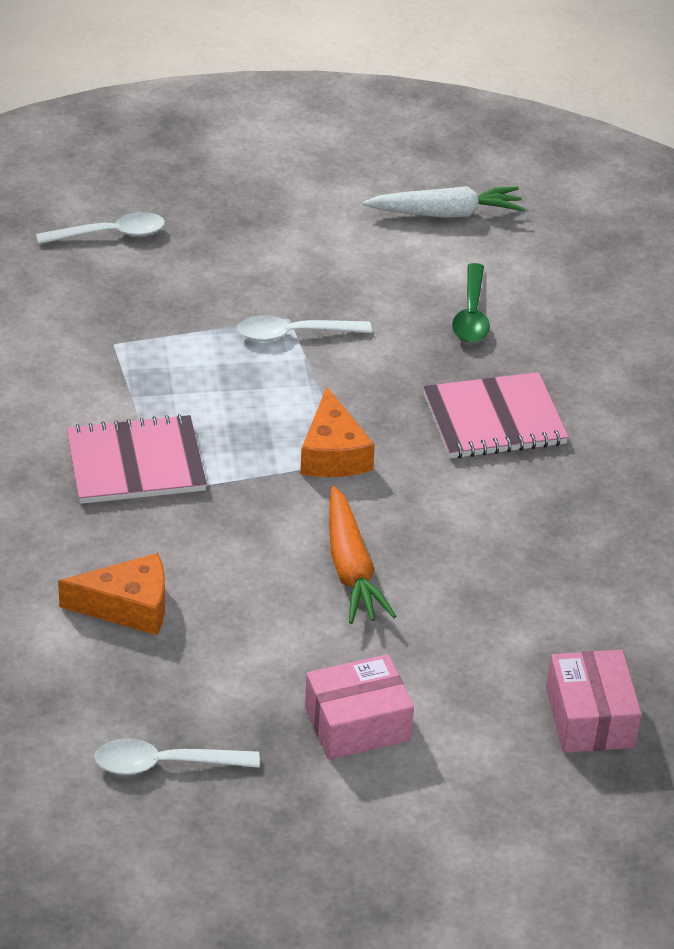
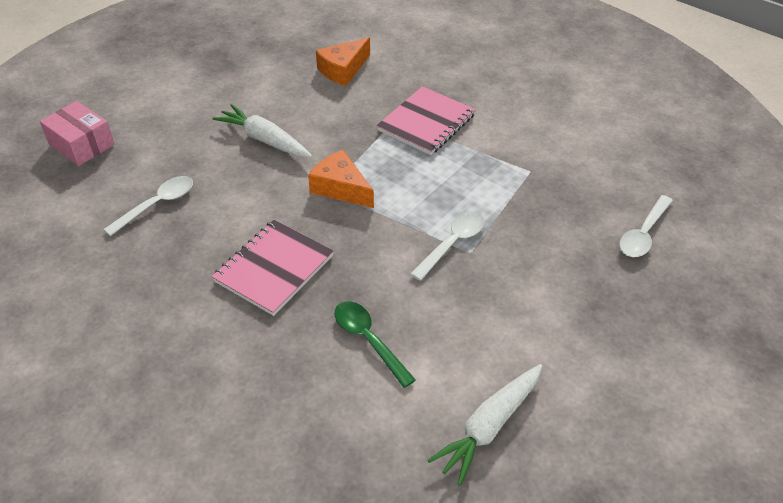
camera: 140 degrees right, 5 degrees up
white spoon [95,738,260,775] -> white spoon moved to [103,176,193,236]
pink box [305,654,414,760] -> none
orange carrot [329,486,396,624] -> white carrot [213,104,312,158]

